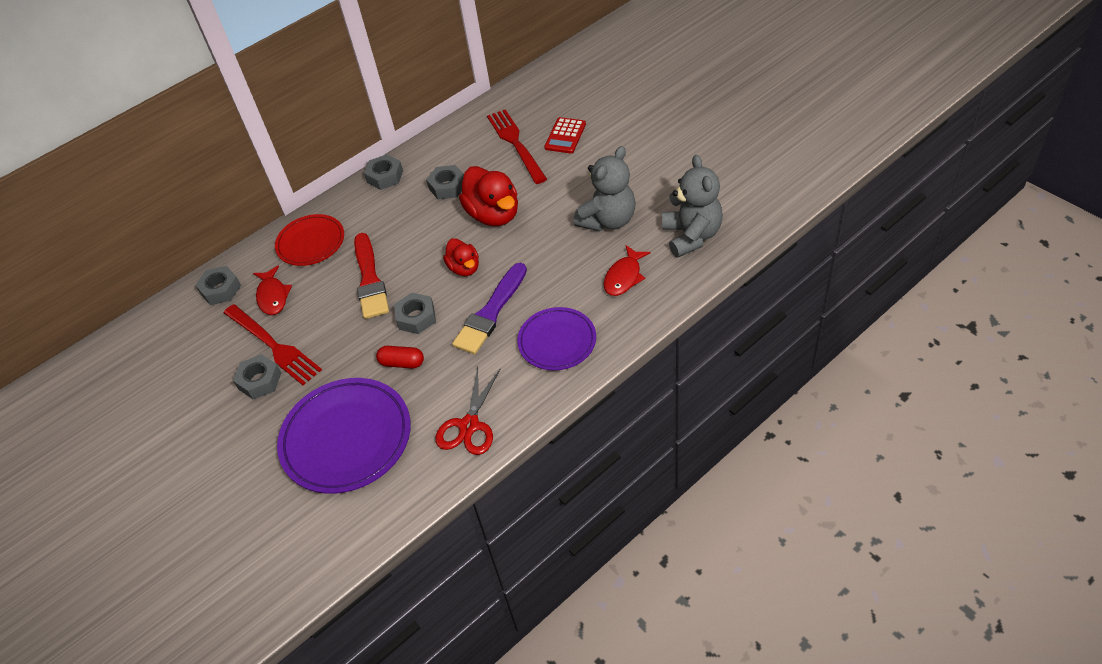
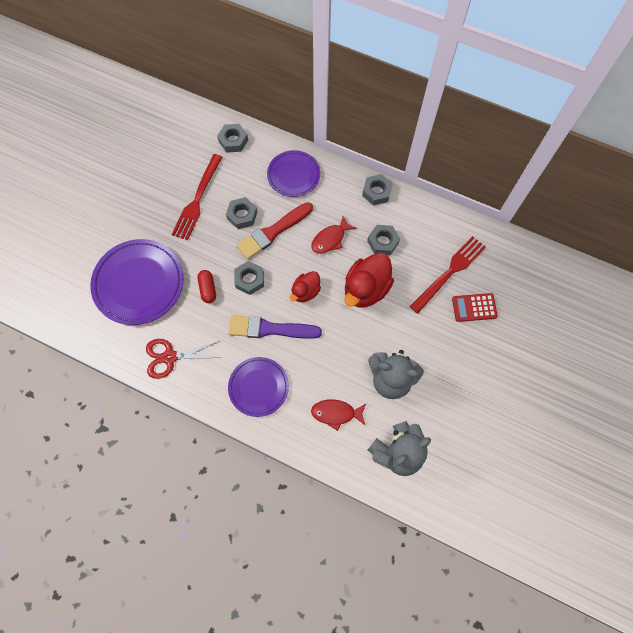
camera: 60 degrees right, 20 degrees up
grey nut [233,354,281,399] -> grey nut moved to [226,197,257,229]
red fish [253,265,292,315] -> red fish moved to [311,216,357,254]
red plate [275,214,344,266] -> purple plate [267,150,320,197]

